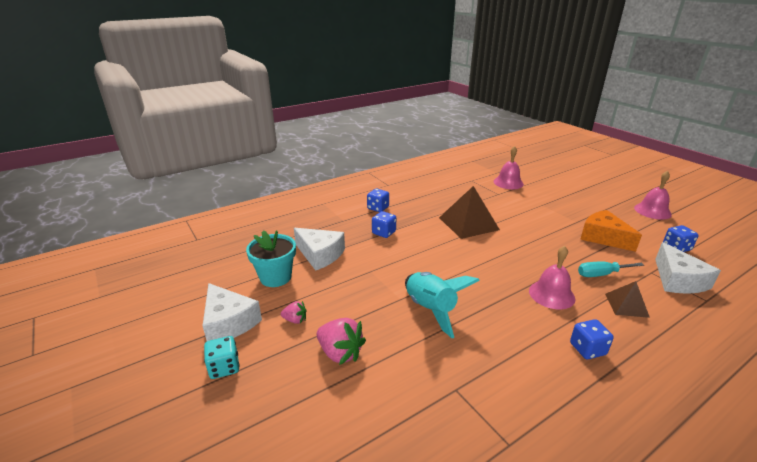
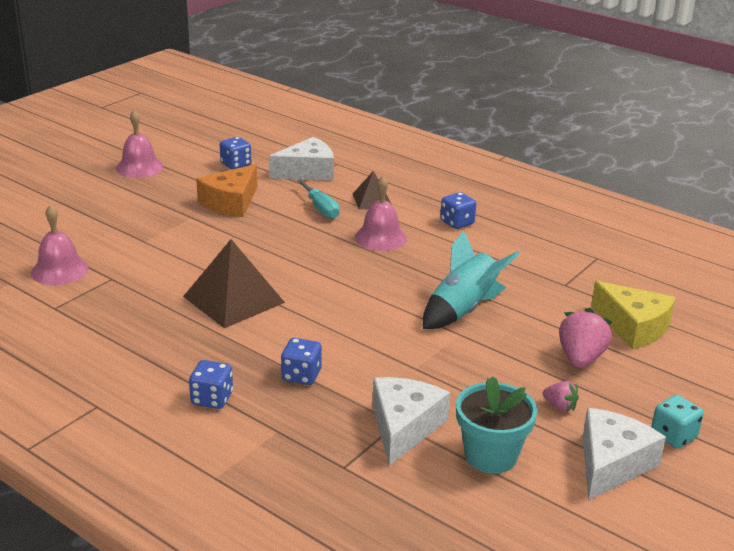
camera: 110 degrees left, 0 degrees up
pink strawberry [281,301,307,324] -> pink strawberry turned 135 degrees clockwise [543,381,579,412]
none -> yellow cheese [591,281,676,350]

